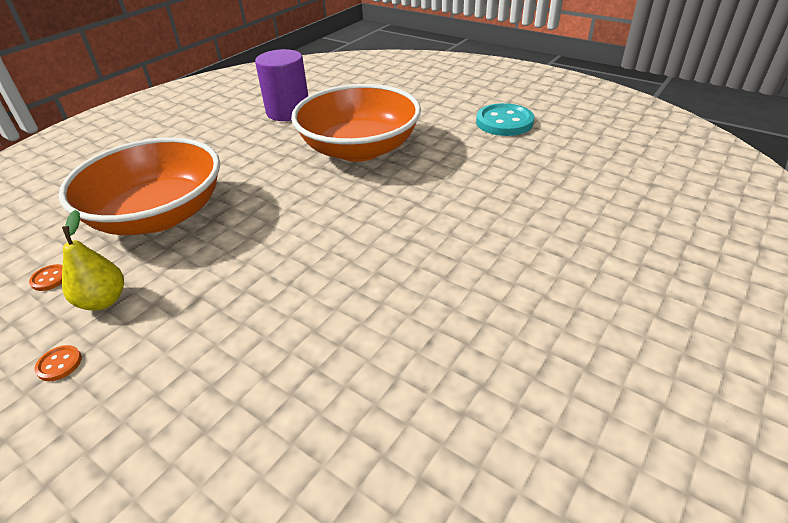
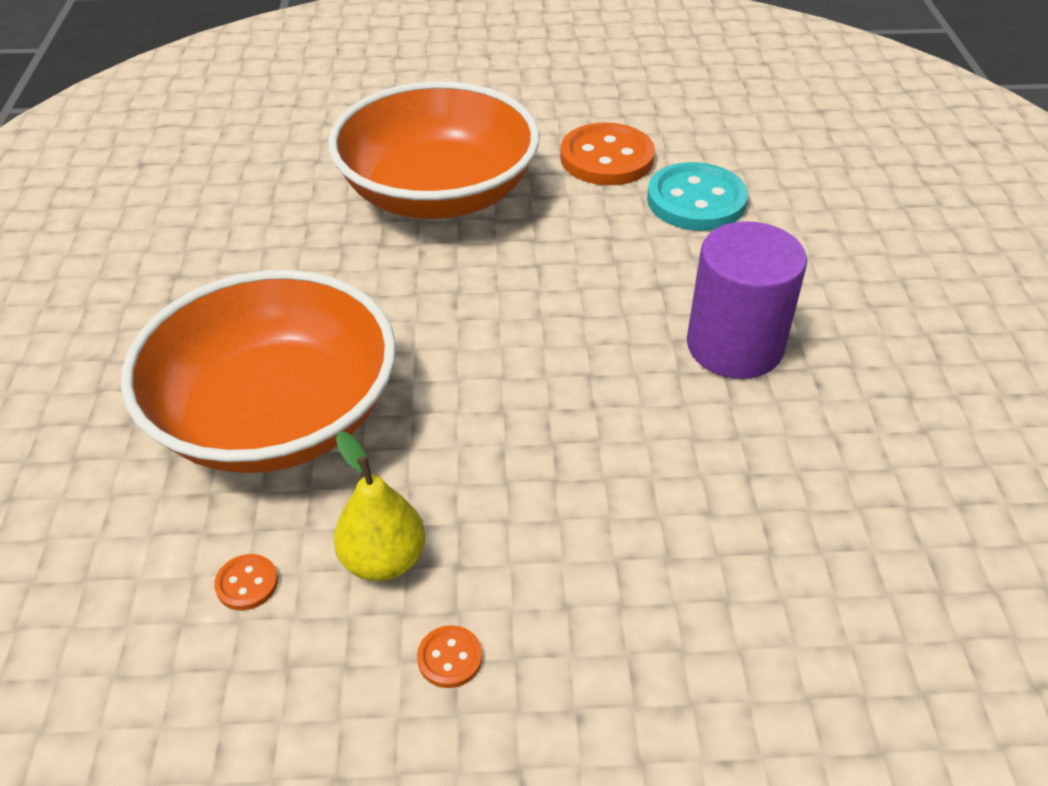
camera: 40 degrees left, 5 degrees up
purple cylinder [255,49,308,121] -> purple cylinder moved to [687,221,807,379]
turquoise button [476,103,534,136] -> turquoise button moved to [647,162,748,231]
none -> orange button [560,123,655,185]

